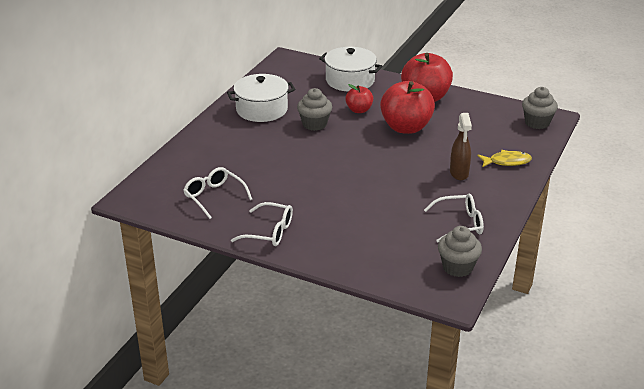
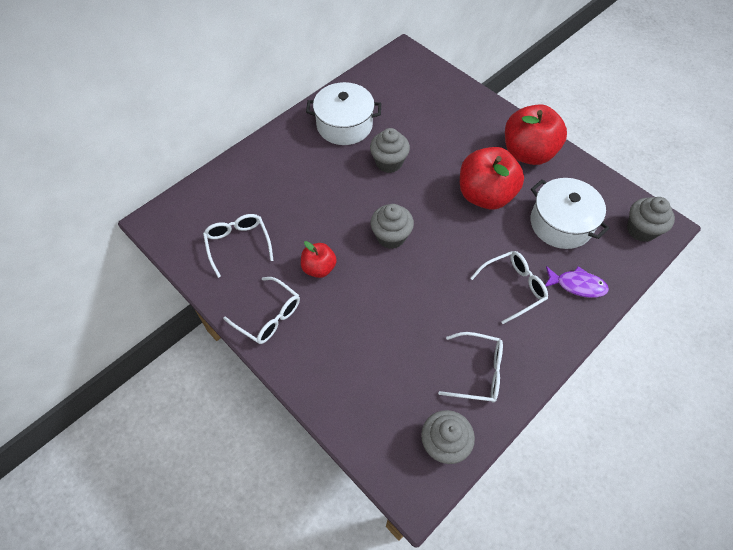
camera: 20 degrees right, 25 degrees up
white pot [319,47,382,91] -> white pot moved to [531,178,609,249]
red apple [345,84,373,113] -> red apple moved to [301,241,337,278]
brown spray bottle [450,113,472,180] -> white glasses [471,251,548,324]
yellow fish [477,150,532,167] -> purple fish [545,266,609,298]
none -> grey cupcake [371,204,414,249]

